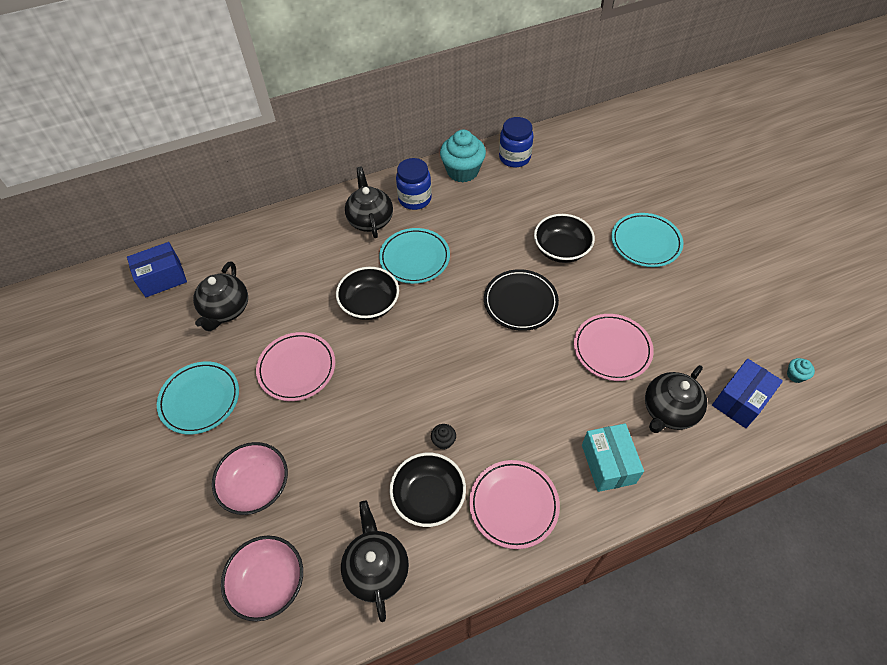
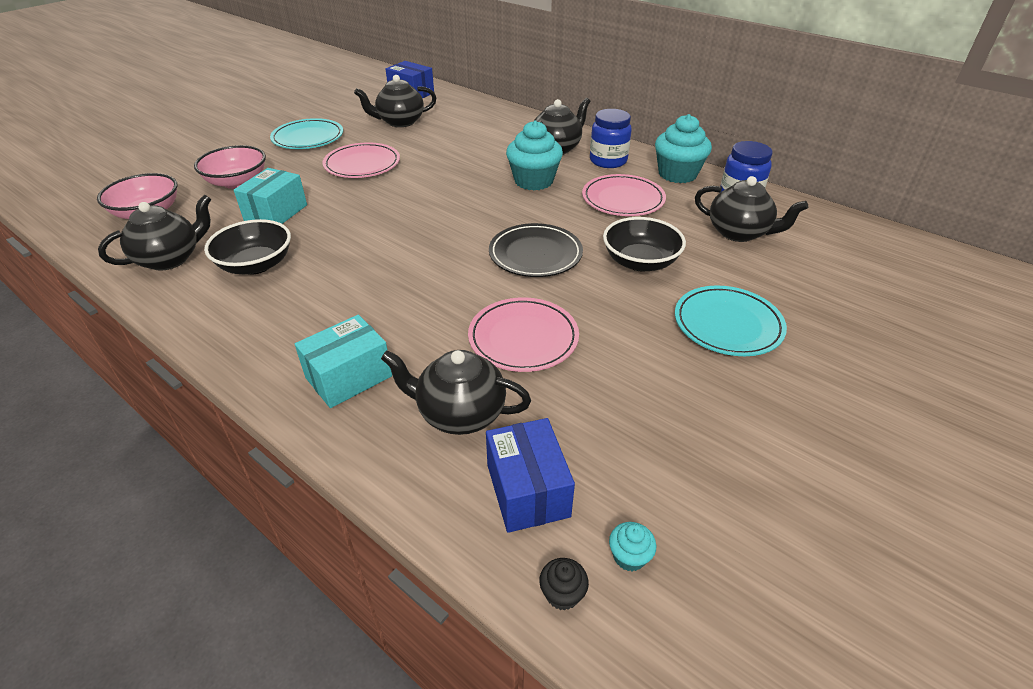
camera: 60 degrees right, 15 degrees down
black bowl [336,267,399,320] -> none
turquoise plate [379,228,450,284] -> turquoise cupcake [506,120,563,190]
black cupcake [431,424,456,450] -> black cupcake moved to [539,558,589,611]
pink plate [469,460,560,549] -> pink plate moved to [582,174,666,216]
blue box [712,359,783,428] -> blue box turned 60 degrees clockwise [486,418,575,533]
none -> turquoise box [234,168,307,224]
none -> black teapot [695,176,808,242]

